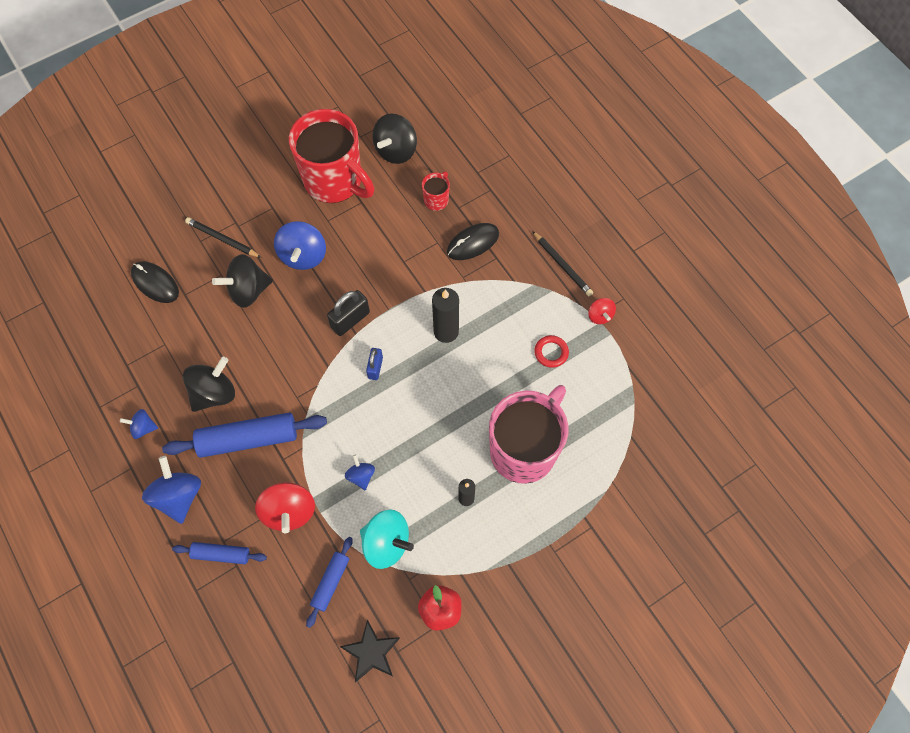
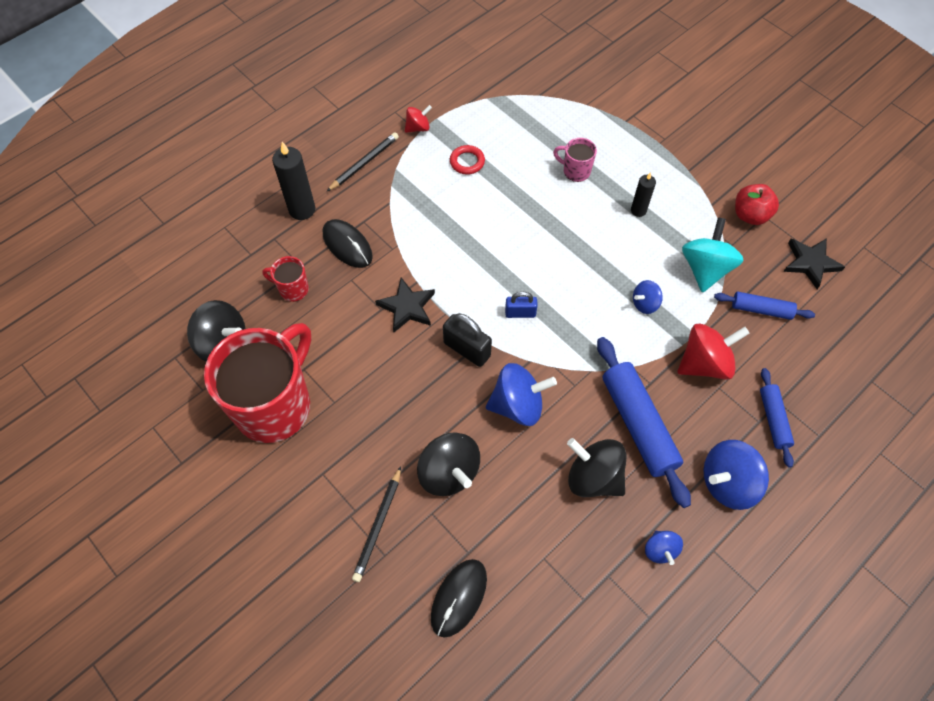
camera: 100 degrees left, 5 degrees down
blue spinning top [274,221,326,270] -> blue spinning top moved to [486,363,557,426]
black candle [432,288,459,343] -> black candle moved to [272,142,315,220]
pink mug [489,385,569,484] -> pink mug [553,138,597,182], size x0.42
none -> black star [375,278,435,332]

